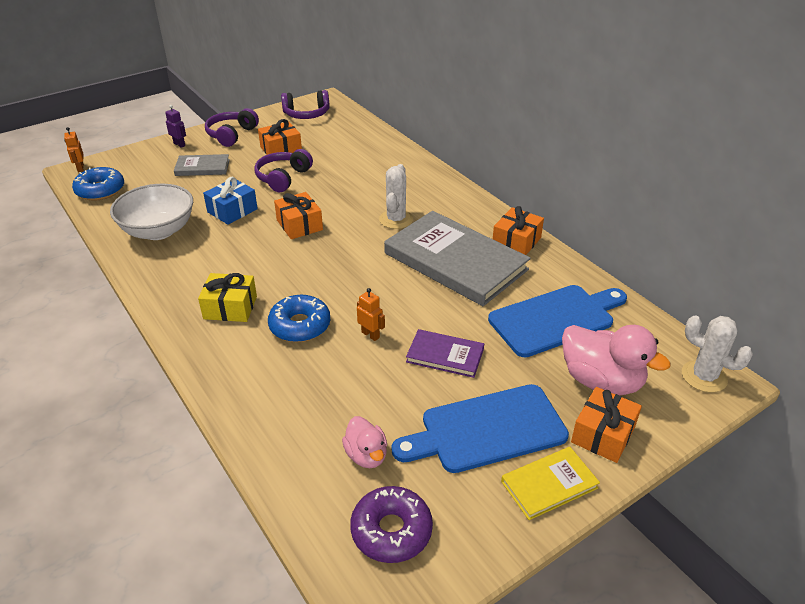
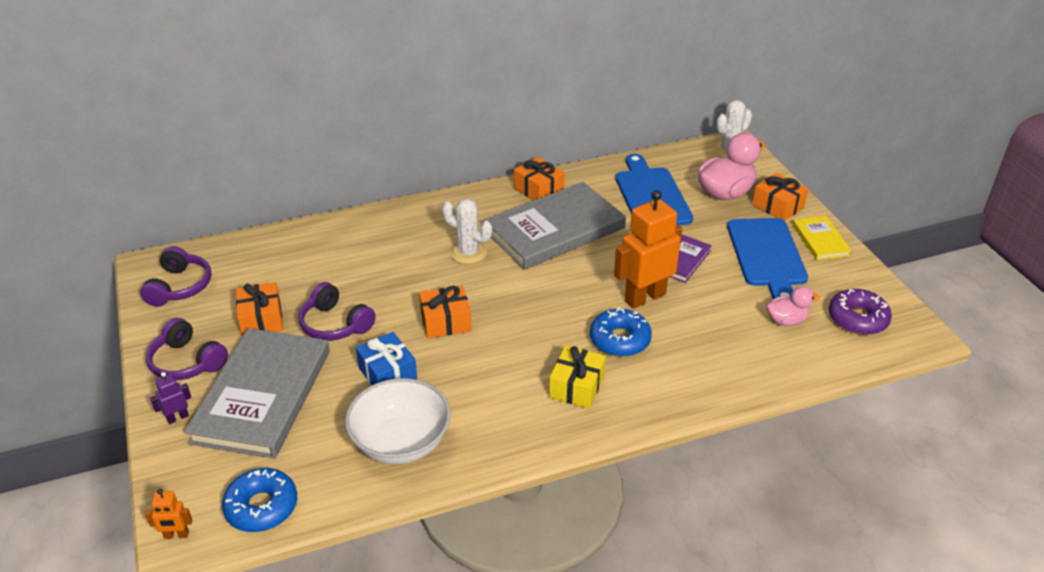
camera: 75 degrees left, 0 degrees up
grey book [174,154,230,176] -> grey book [184,328,330,459], size x2.10
orange robot [357,288,385,341] -> orange robot [614,190,682,309], size x2.30

